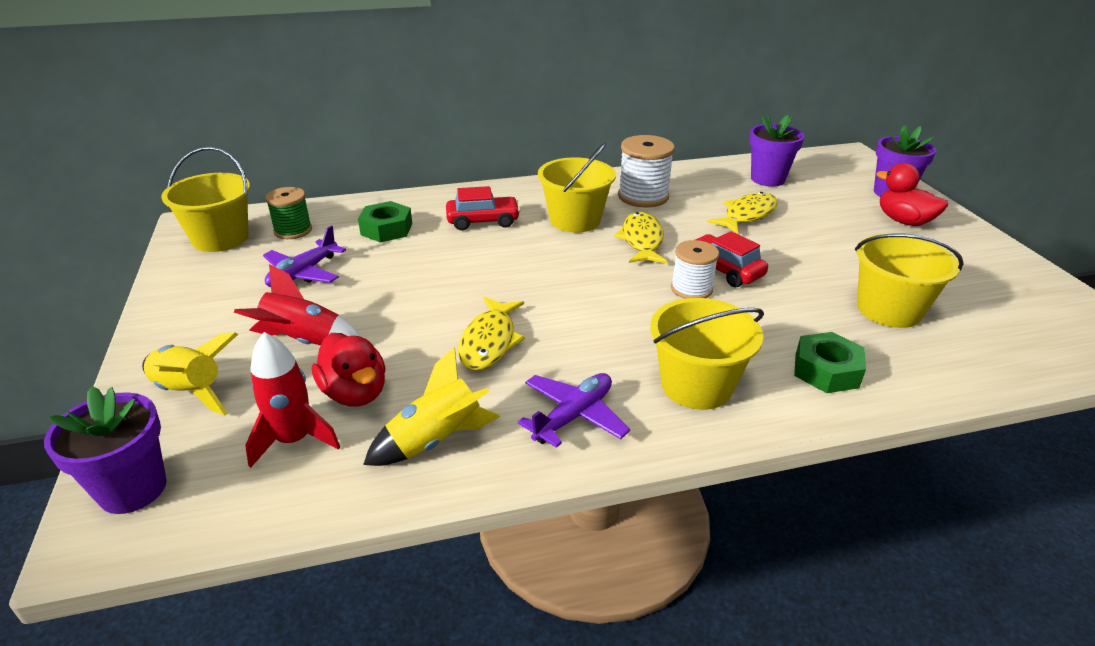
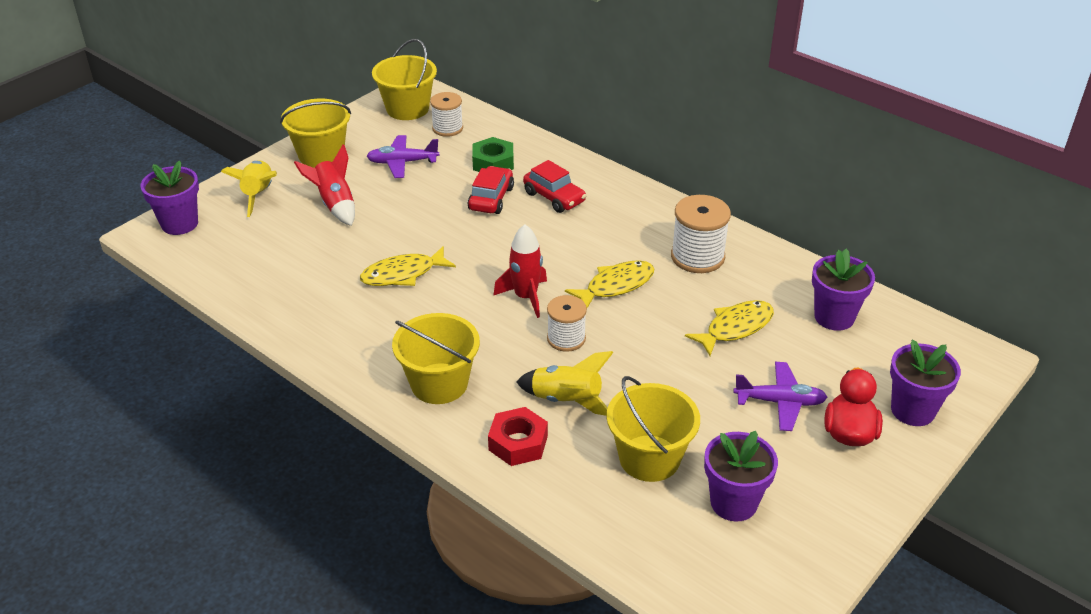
camera: 55 degrees right, 5 degrees up
red rocket [245,332,340,468] -> red rocket moved to [493,224,547,318]
green spool [265,187,312,239] -> white spool [430,92,463,137]
red duck [312,333,386,407] -> none
yellow rocket [363,347,500,466] -> yellow rocket moved to [516,351,613,416]
purple plane [518,373,630,448] -> purple plane moved to [734,362,827,431]
yellow bucket [538,142,616,233] -> yellow bucket moved to [280,98,351,168]
red car [695,231,768,287] -> red car moved to [468,166,514,214]
yellow fish [707,192,778,234] -> yellow fish turned 45 degrees counterclockwise [685,300,774,356]
green nut [794,332,866,393] -> red nut [488,407,548,466]
none -> purple flower pot [704,431,778,522]

